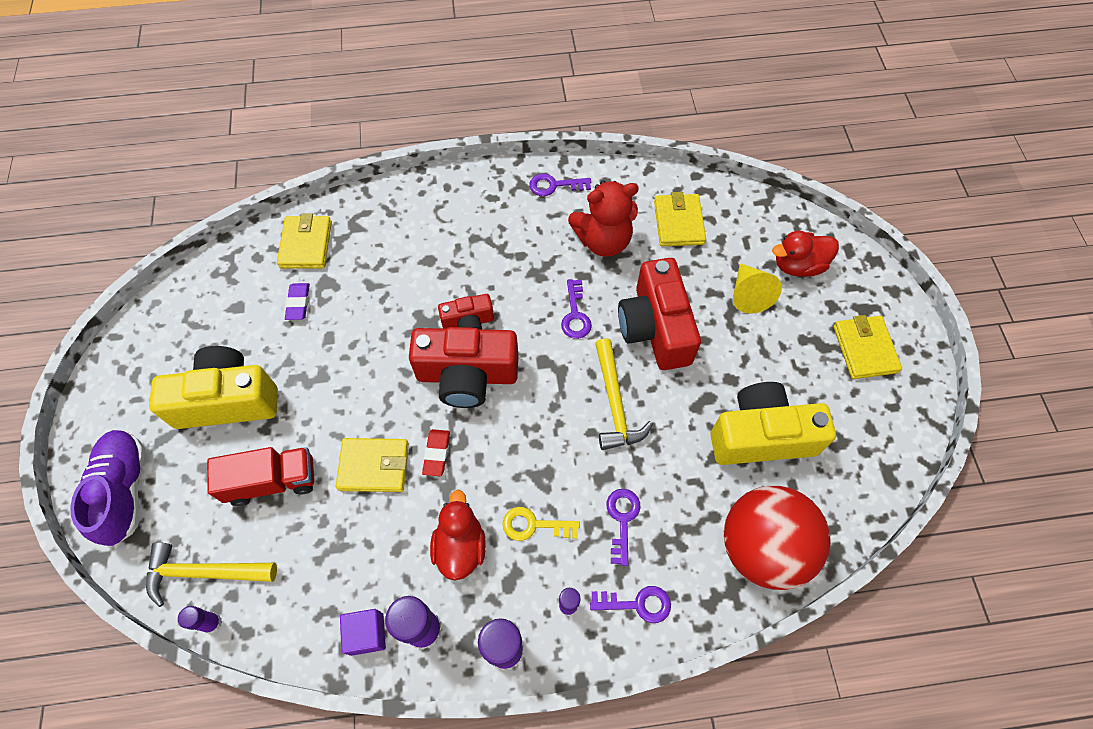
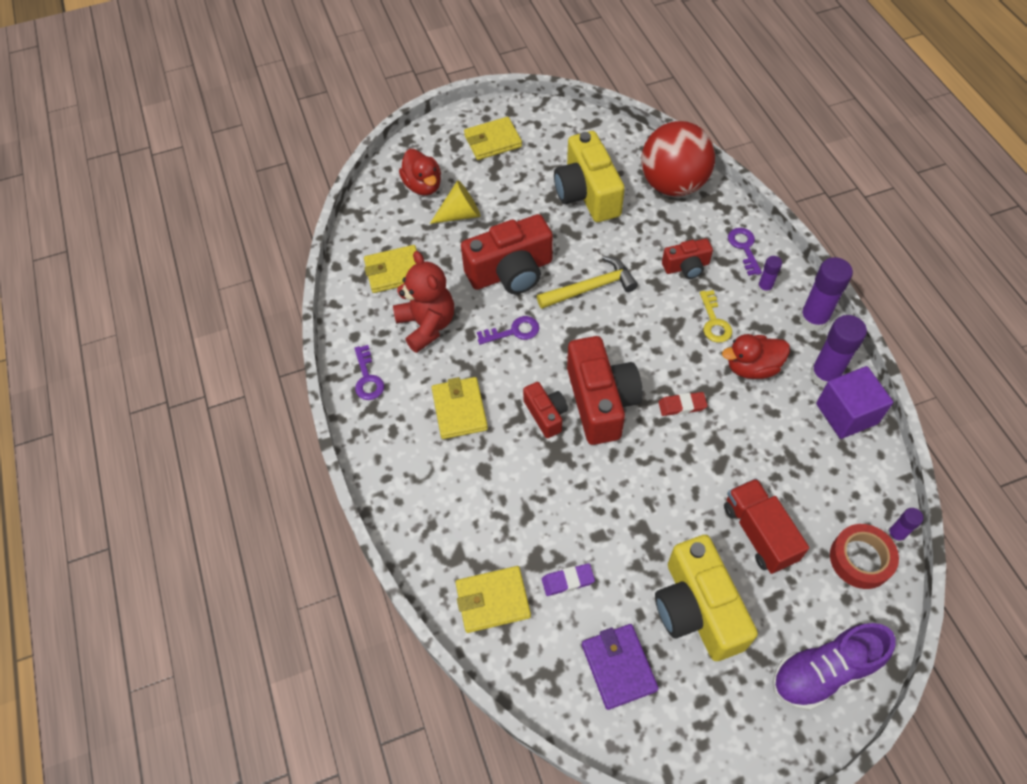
camera: 100 degrees left, 5 degrees down
yellow hammer [146,542,277,607] -> red tape [830,524,899,589]
yellow wallet [336,438,409,492] -> yellow wallet moved to [432,377,488,439]
purple cube [340,609,386,656] -> purple cube [816,366,893,439], size x1.54
purple key [607,489,640,566] -> red camera [662,239,713,279]
none -> purple wallet [582,624,659,710]

